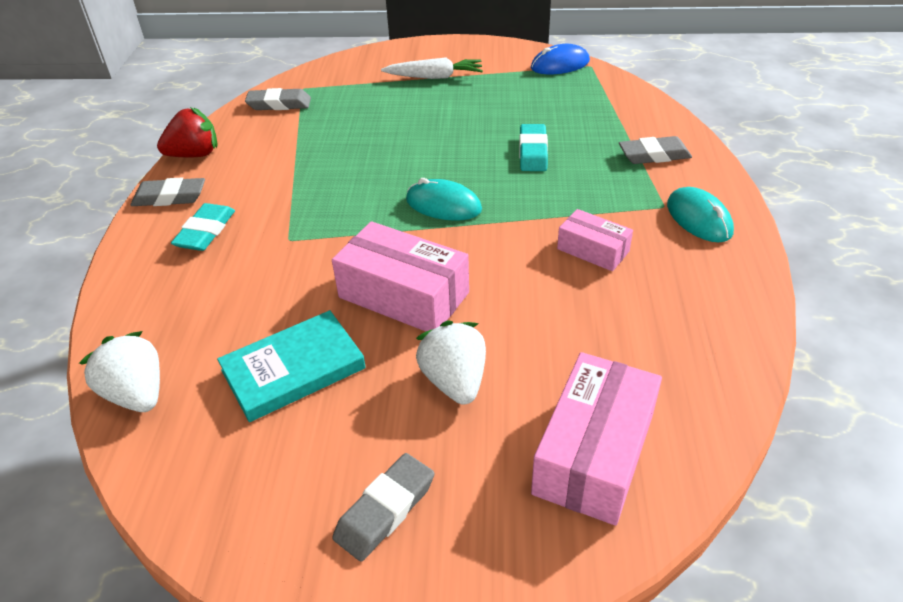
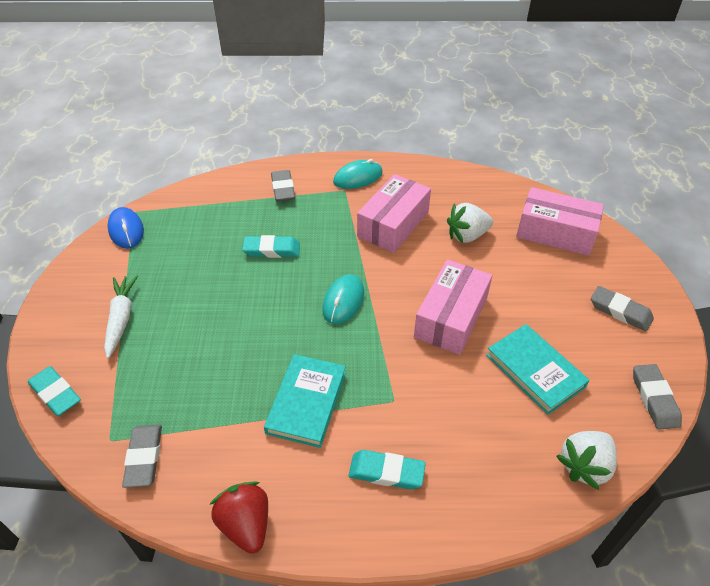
camera: 95 degrees left, 5 degrees up
grey eraser [131,177,205,206] -> grey eraser moved to [633,364,682,430]
white strawberry [416,321,486,405] -> white strawberry moved to [447,203,493,243]
pink box [557,209,633,271] -> pink box [357,174,431,253], size x1.73
none -> turquoise eraser [28,366,81,416]
none -> turquoise book [264,354,346,448]

